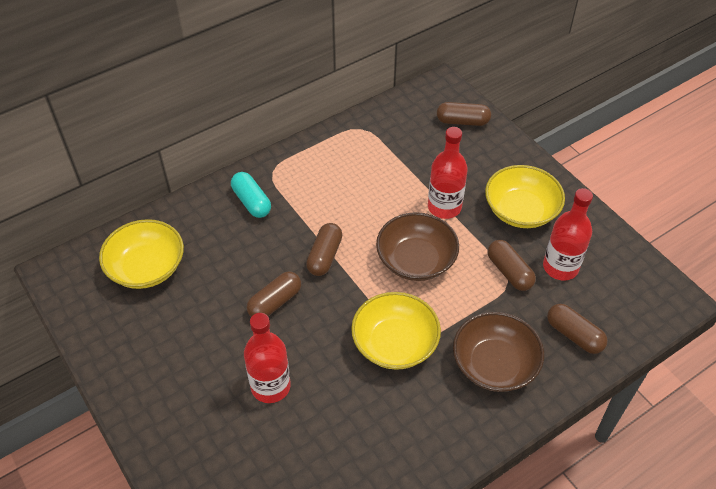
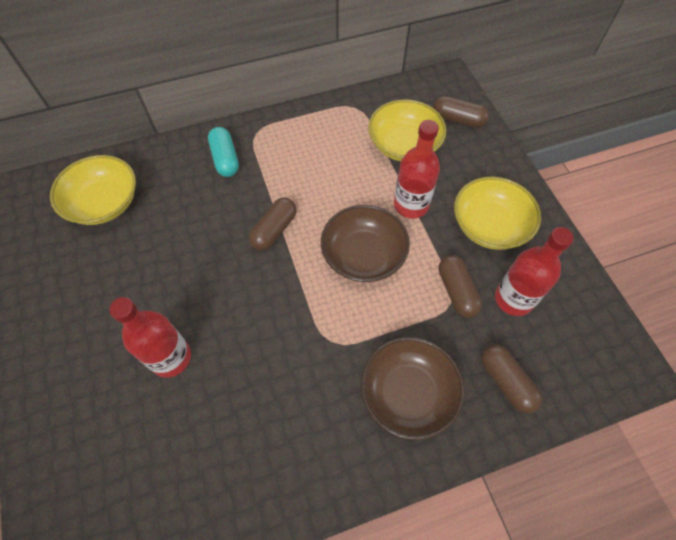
camera: 15 degrees right, 10 degrees up
brown capsule [247,271,301,317] -> none
yellow bowl [351,292,441,370] -> yellow bowl moved to [368,99,447,161]

